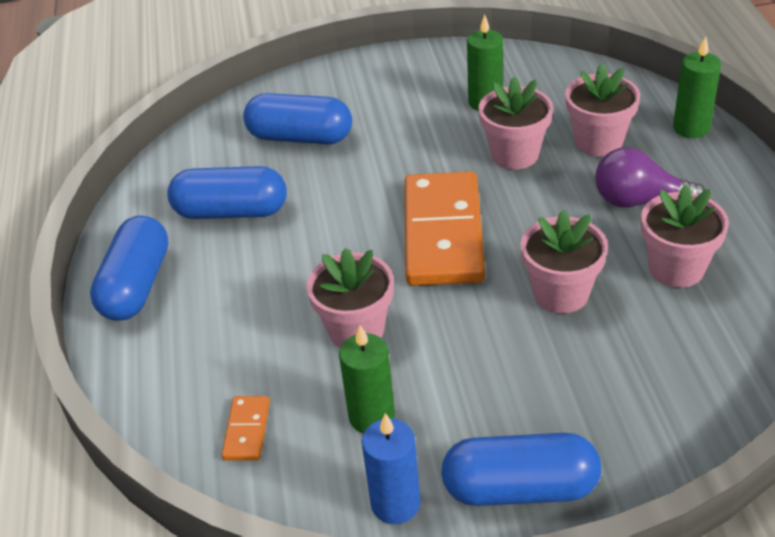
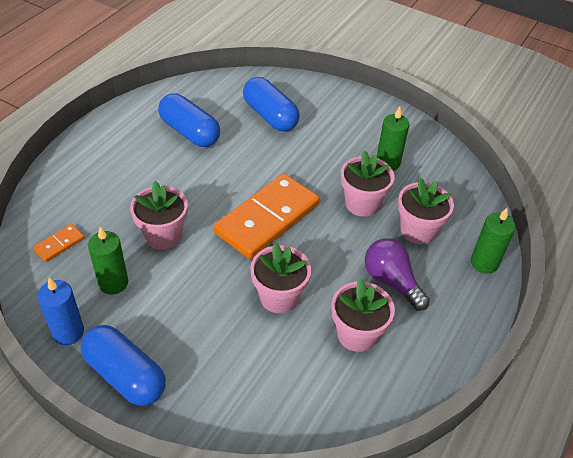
camera: 35 degrees right, 5 degrees up
blue capsule [90,215,168,321] -> none

